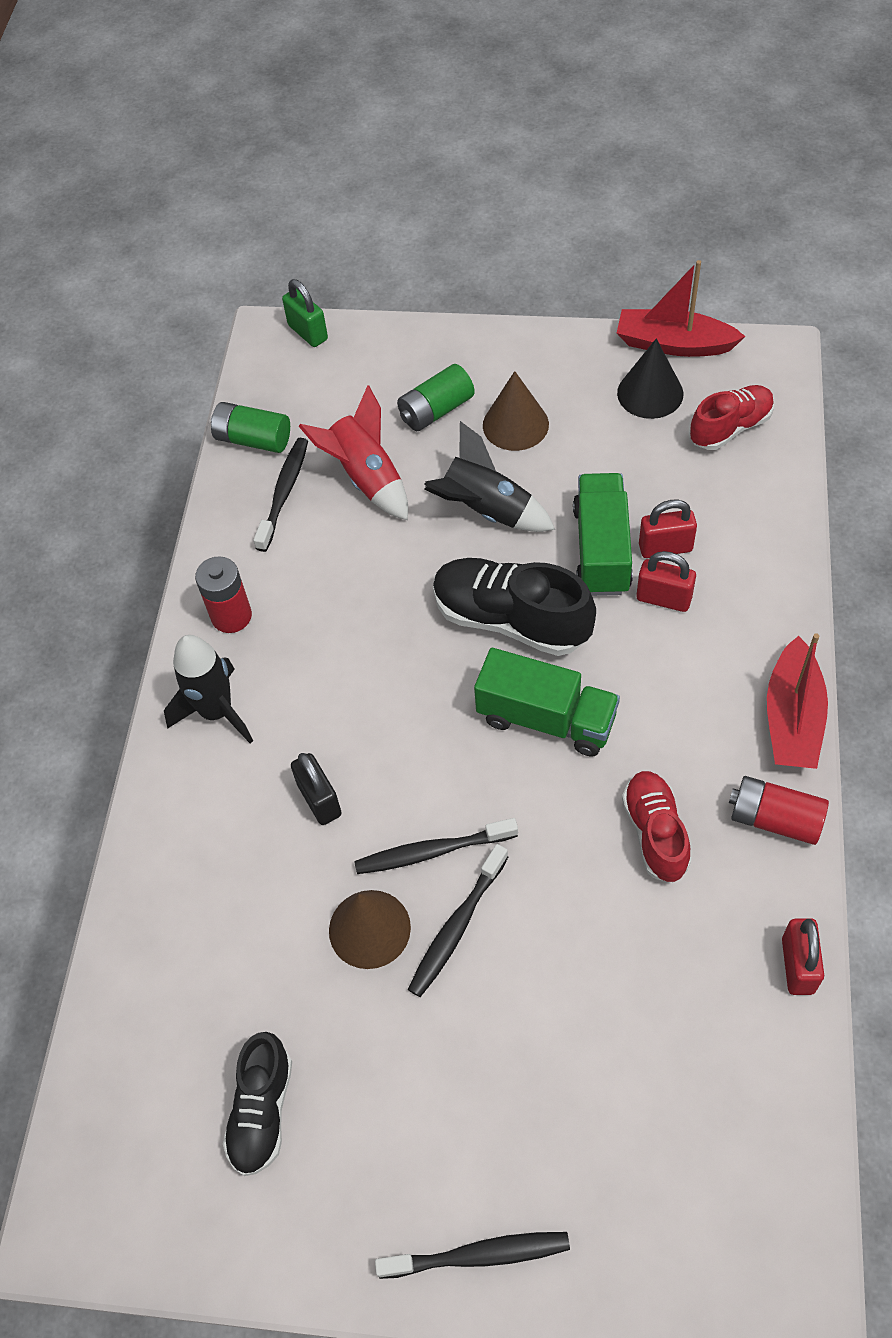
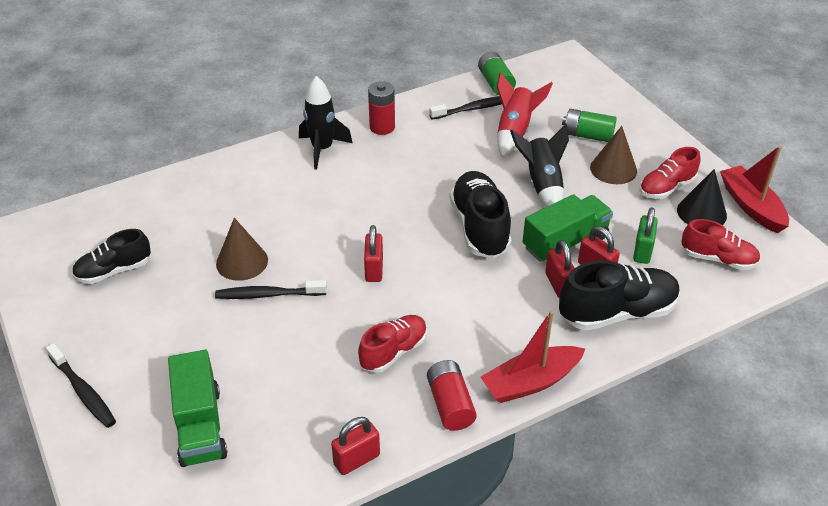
camera: 50 degrees right, 15 degrees down
green padlock [282,279,328,347] -> green padlock moved to [633,207,658,264]
black padlock [291,753,342,825] -> none
black toothbrush [354,818,518,874] -> none
green truck [474,648,620,756] -> green truck moved to [168,350,228,467]
none -> red padlock [364,225,383,282]
none -> black shoe [559,261,680,331]
none -> red shoe [640,147,701,199]

